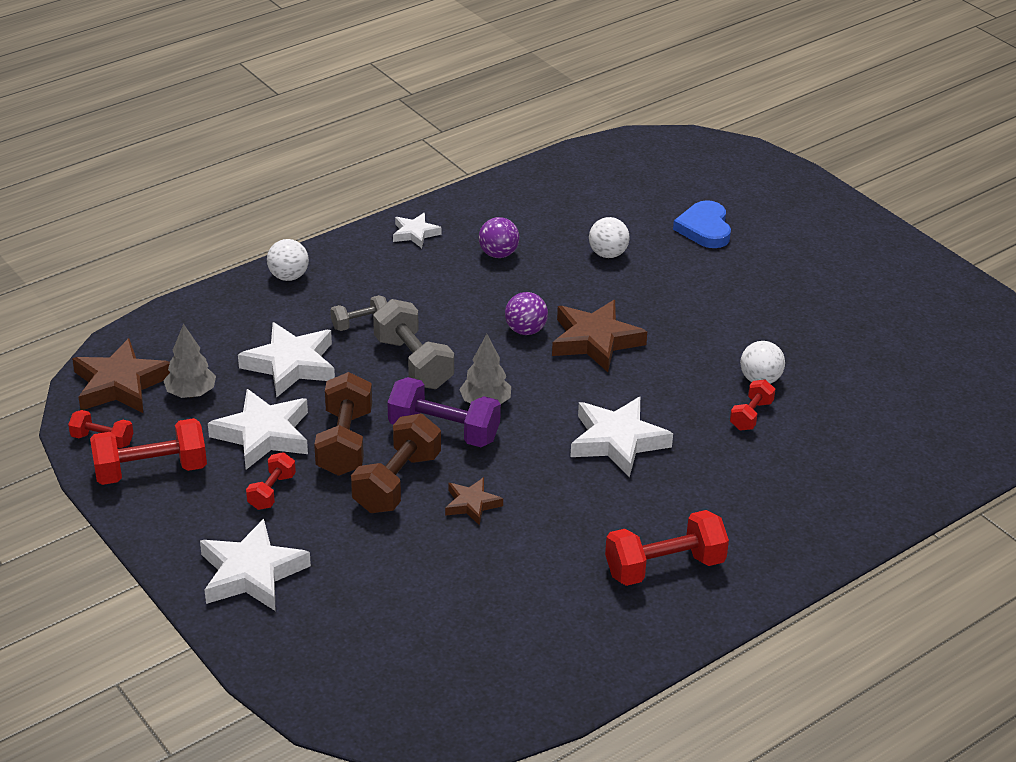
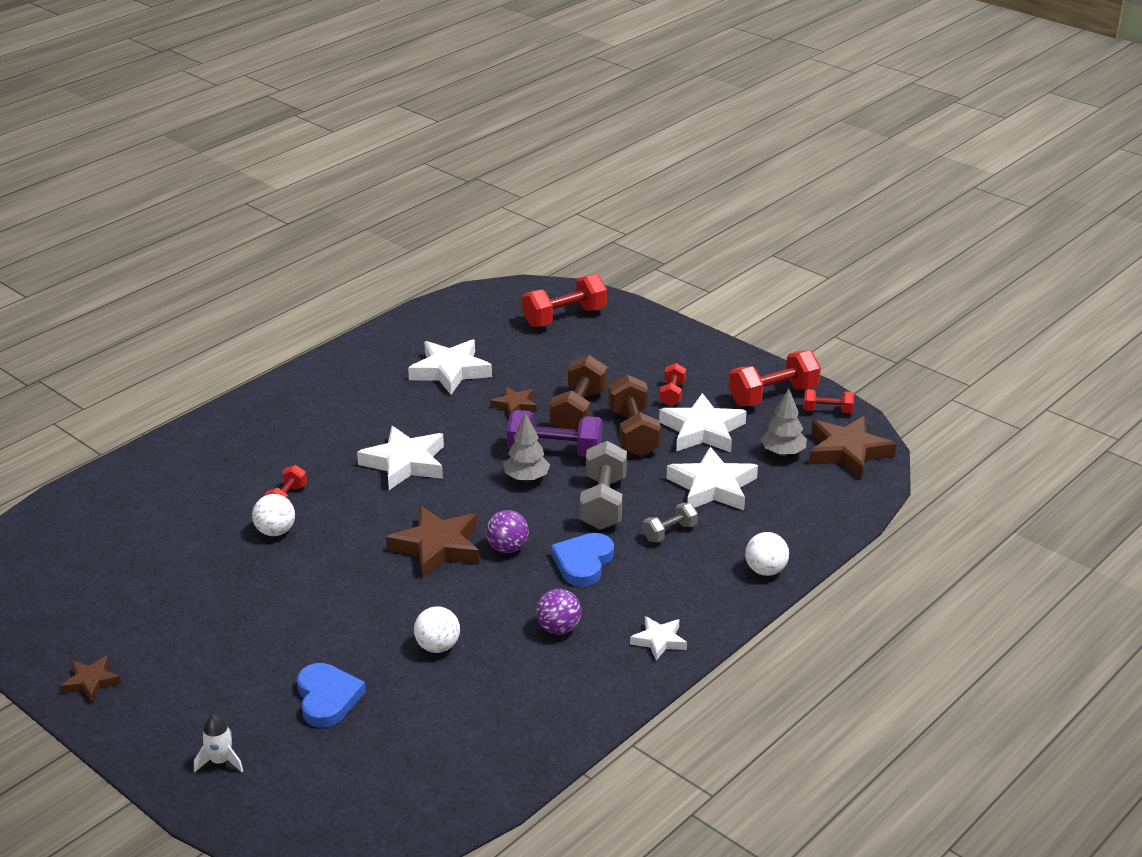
camera: 170 degrees right, 5 degrees down
white star [200,519,311,611] -> white star moved to [408,339,492,395]
grey dumbbell [373,299,454,389] -> grey dumbbell turned 45 degrees clockwise [580,441,627,530]
red dumbbell [605,510,729,586] -> red dumbbell moved to [522,274,607,327]
none -> brown star [60,656,122,702]
none -> white rocket [194,715,243,772]
none -> blue heart [551,533,614,587]

